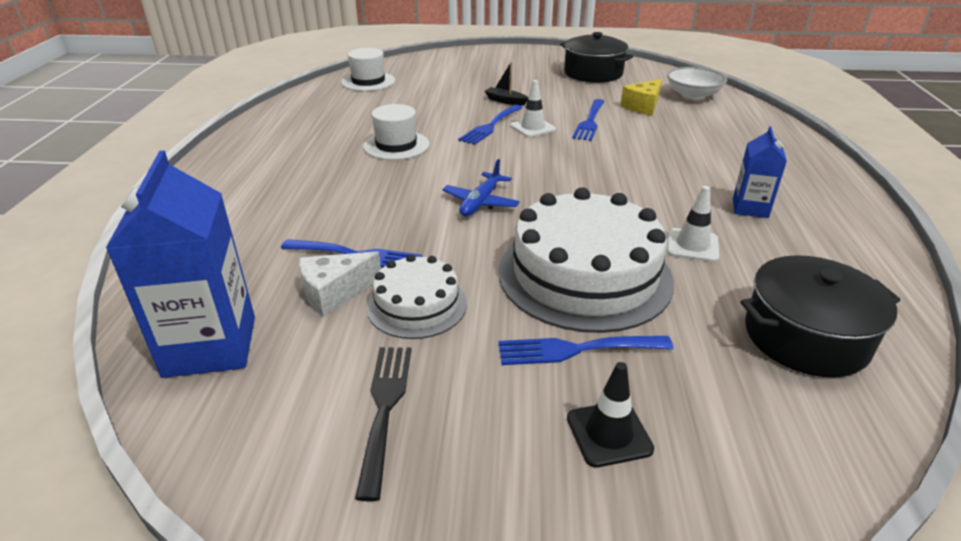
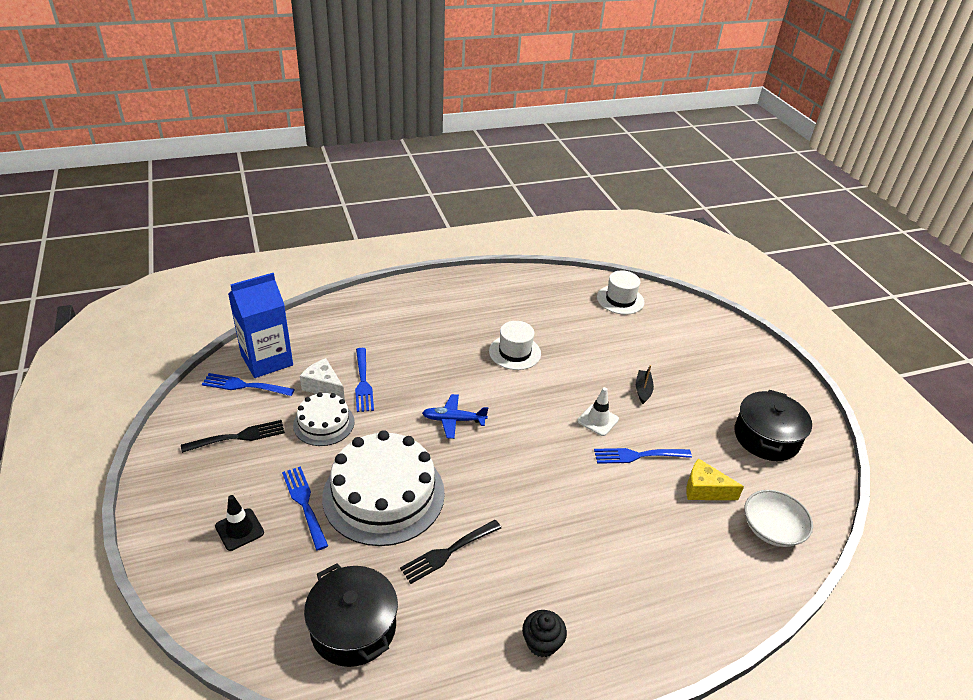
camera: 65 degrees right, 5 degrees up
blue fork [458,105,523,145] -> blue fork moved to [202,373,295,396]
white traffic cone [667,186,719,262] -> black fork [400,520,501,584]
blue carton [733,126,787,218] -> none
none -> black cupcake [522,610,567,657]

